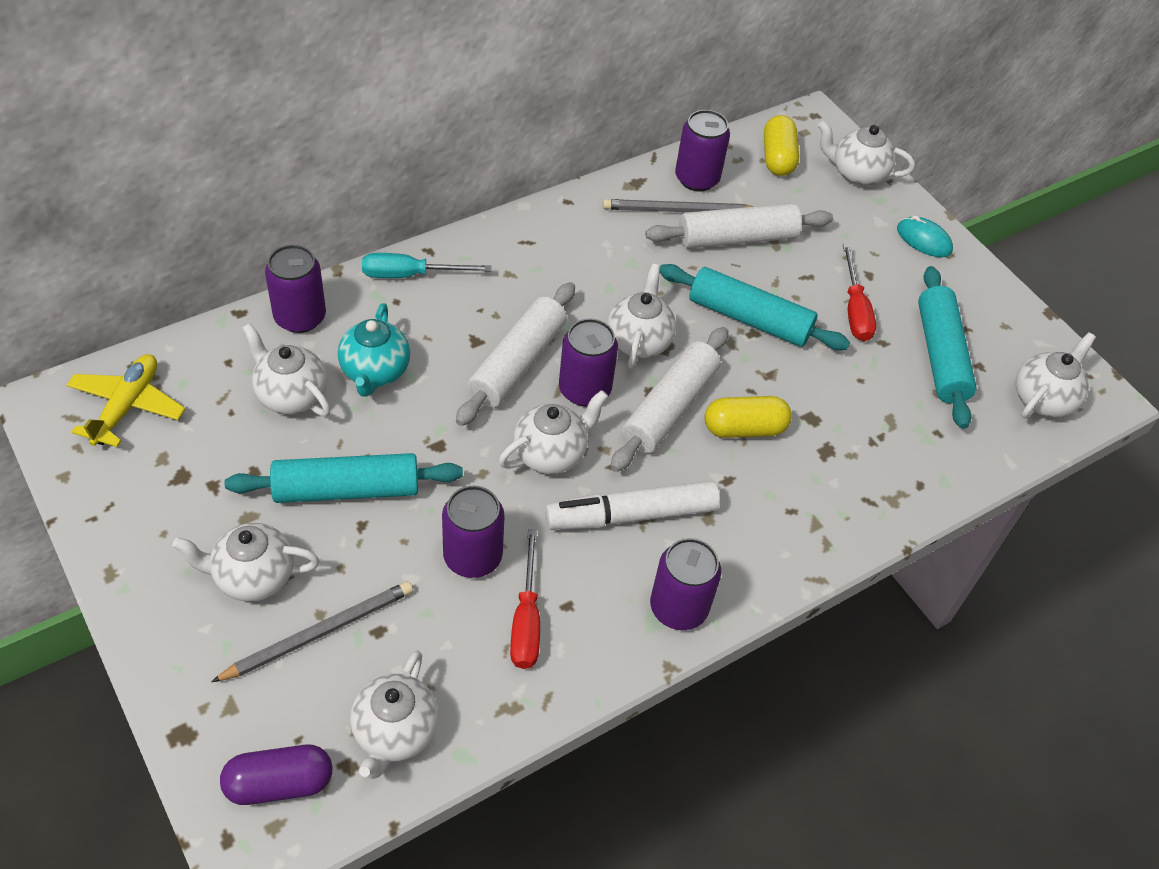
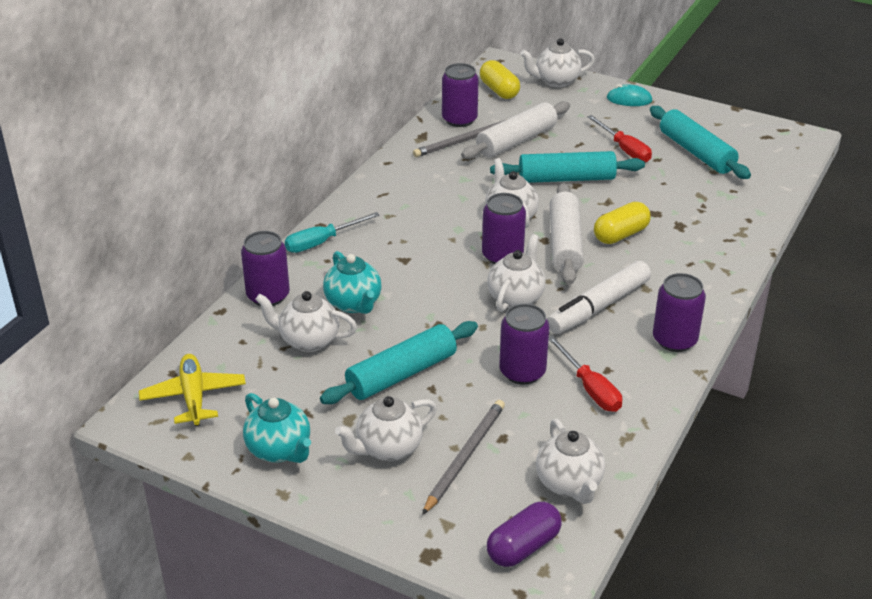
camera: 25 degrees left, 15 degrees down
white rolling pin [456,282,575,426] -> none
white teapot [1016,332,1096,419] -> none
none -> turquoise teapot [243,393,311,463]

